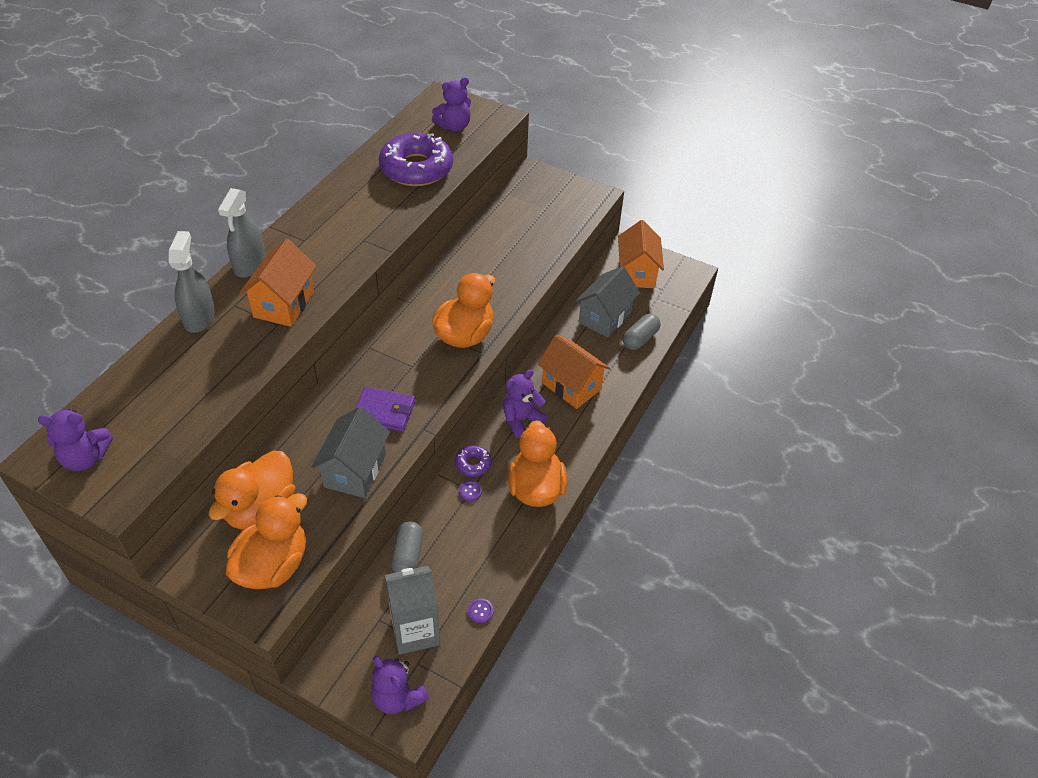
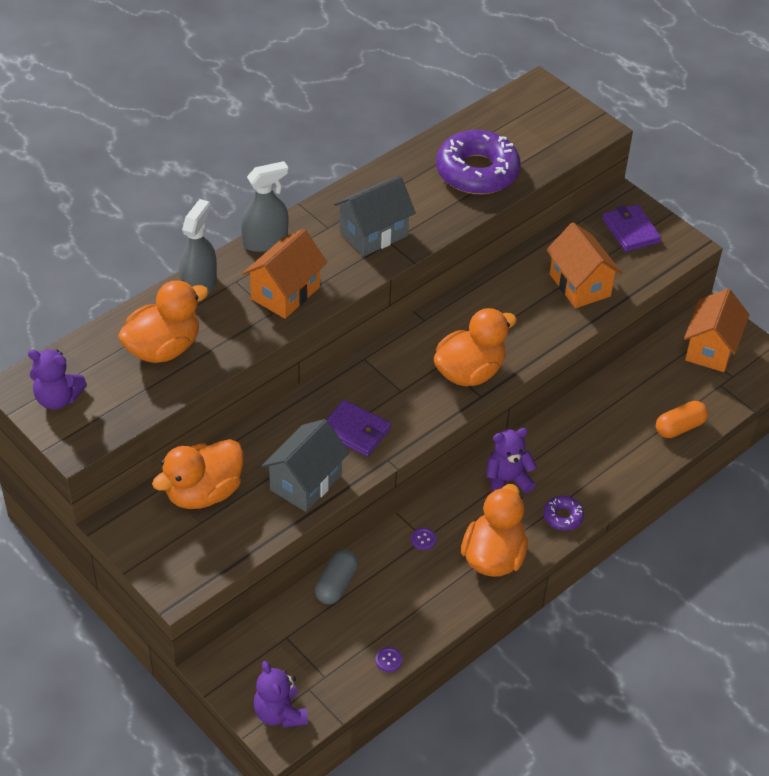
camera: 20 degrees right, 0 degrees up
grey spray bottle [218,188,266,278] -> grey spray bottle turned 150 degrees counterclockwise [241,161,289,252]
orange duck [226,493,307,589] -> orange duck moved to [118,280,209,363]
grey carton [385,566,440,655] -> none
purple teddy bear [432,77,471,132] -> none
purple donut [455,445,492,477] -> purple donut moved to [543,496,584,531]
orange house [538,334,610,409] -> orange house moved to [546,222,622,308]
grey house [575,266,640,338] -> grey house moved to [334,176,416,257]
grey capsule [623,314,661,350] -> orange capsule [656,401,708,438]
none -> purple wallet [602,204,661,252]

